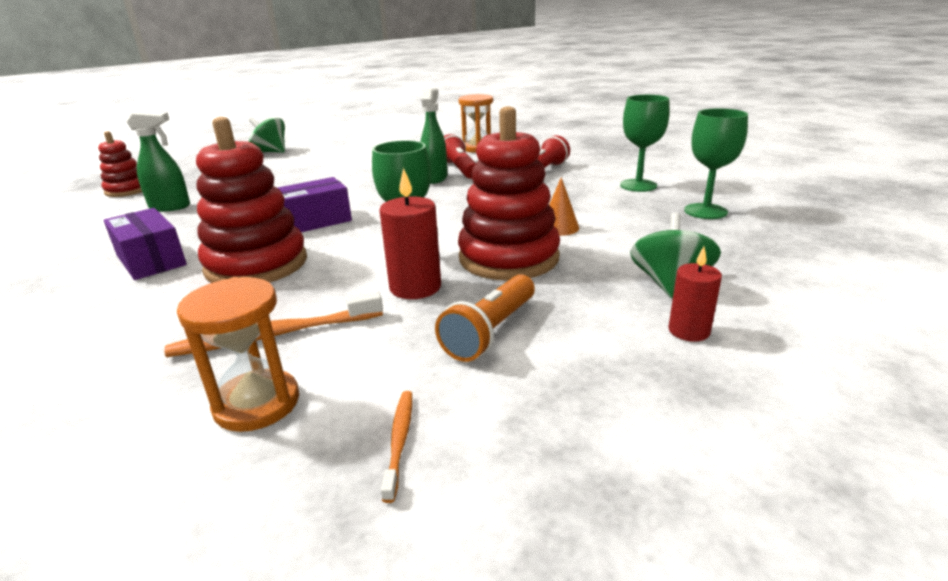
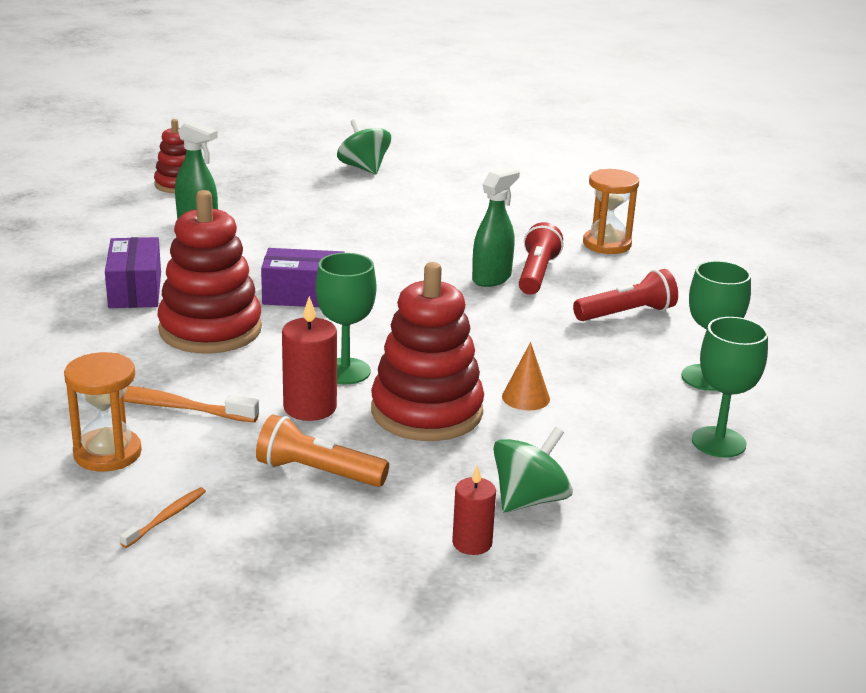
camera: 30 degrees right, 0 degrees up
orange flashlight [435,274,535,362] -> orange flashlight turned 45 degrees clockwise [256,415,389,487]

